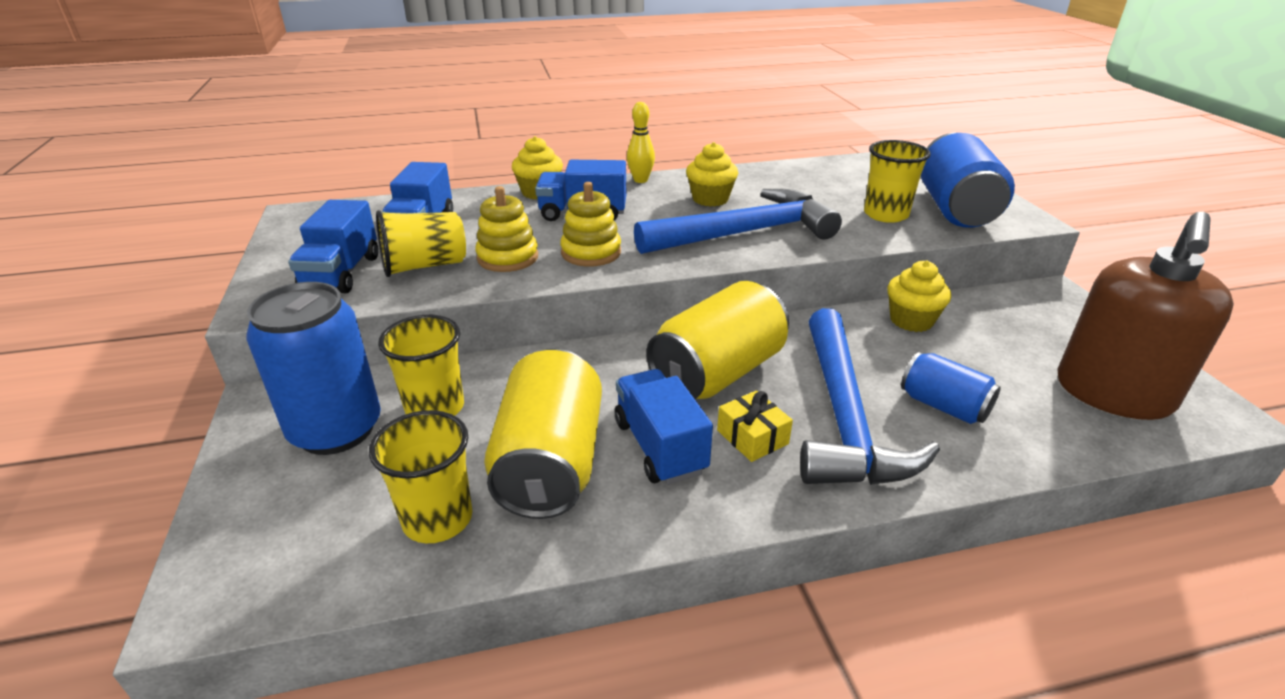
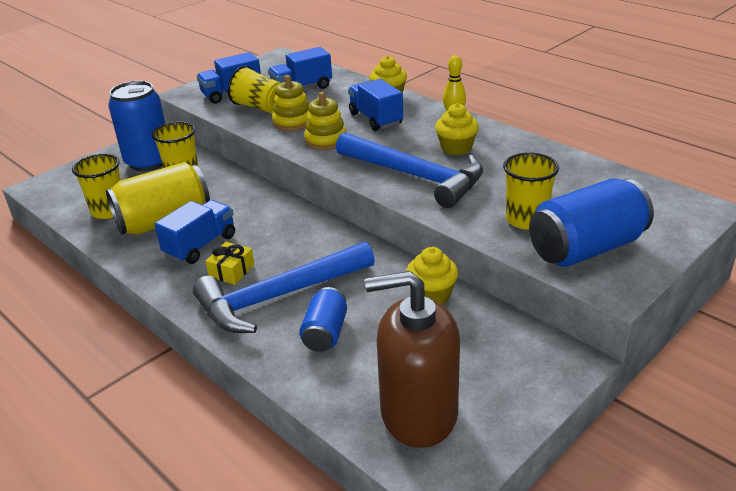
camera: 60 degrees right, 0 degrees up
yellow can [646,281,789,399] -> none

